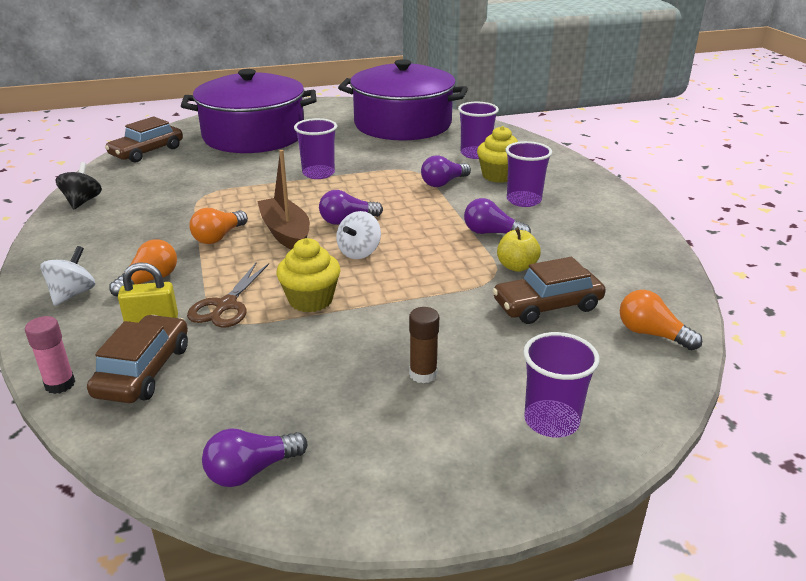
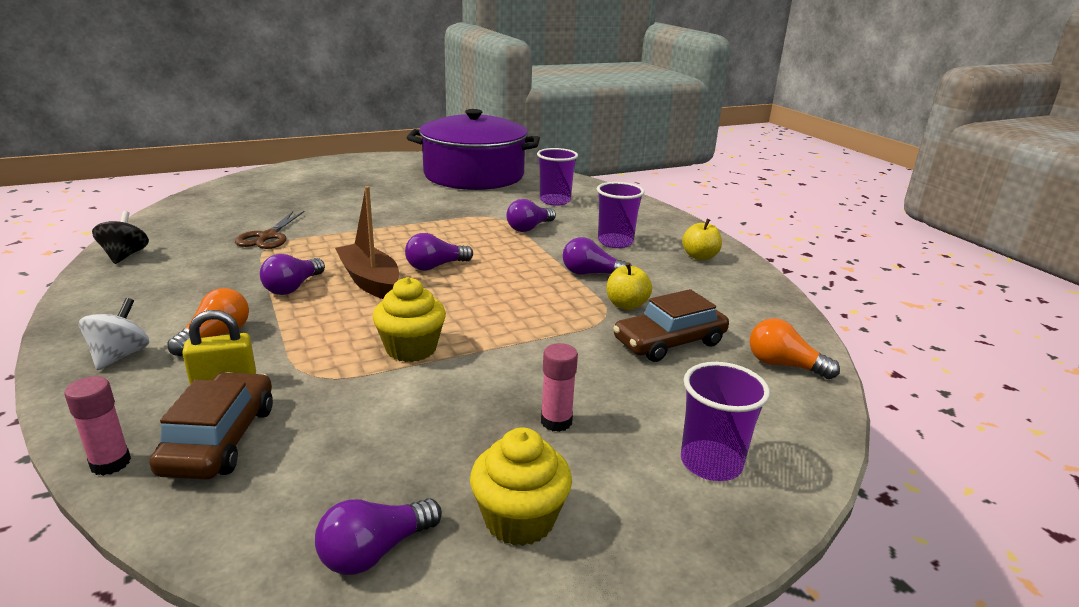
camera: 10 degrees left, 5 degrees down
brown car [105,117,183,163] -> none
purple pot [181,69,317,153] -> none
brown scissors [187,263,269,328] -> brown scissors moved to [235,211,305,249]
orange light bulb [189,208,248,244] -> purple light bulb [260,254,325,295]
purple cup [294,118,337,179] -> none
white spinning top [336,211,381,259] -> none
brown glue stick [409,307,439,383] -> pink glue stick [541,343,578,432]
yellow cupcake [477,126,518,183] -> yellow cupcake moved to [470,428,572,546]
none -> yellow apple [682,219,722,260]

